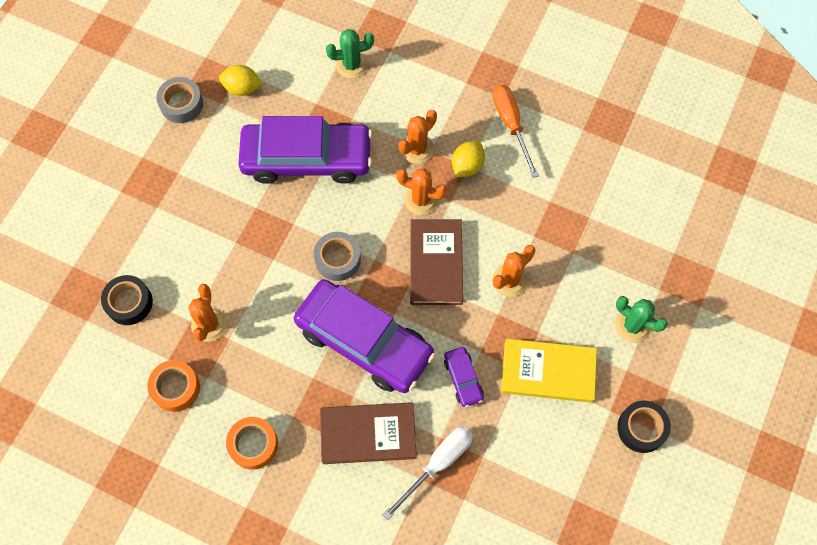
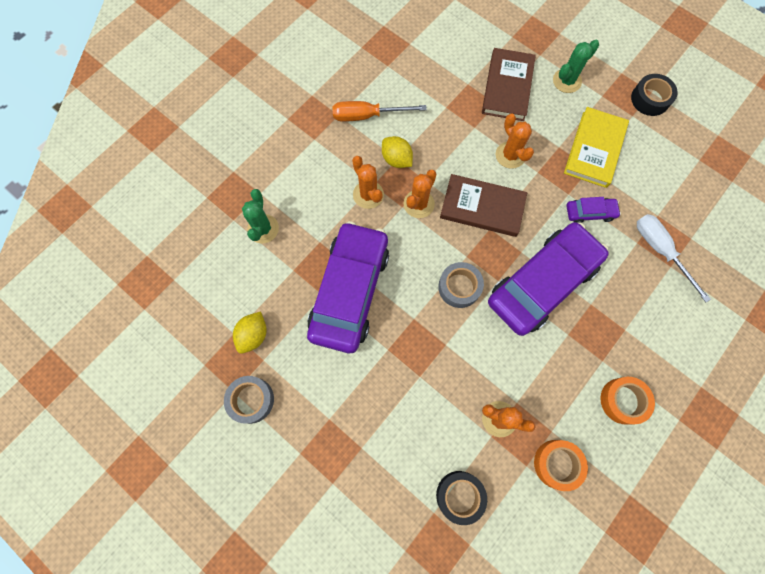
camera: 75 degrees left, 5 degrees up
brown book [320,402,417,464] -> brown book moved to [482,48,536,121]

